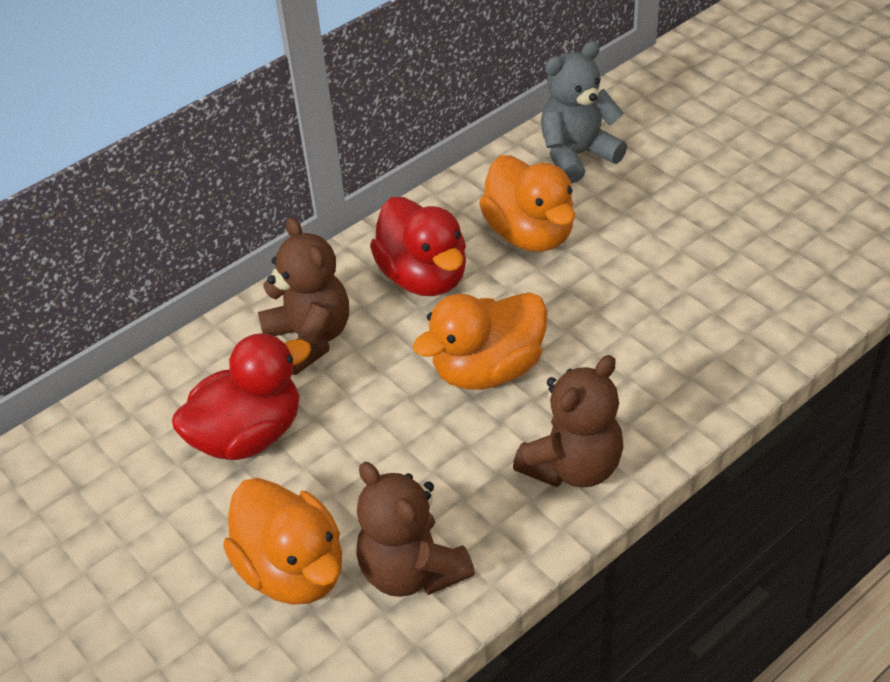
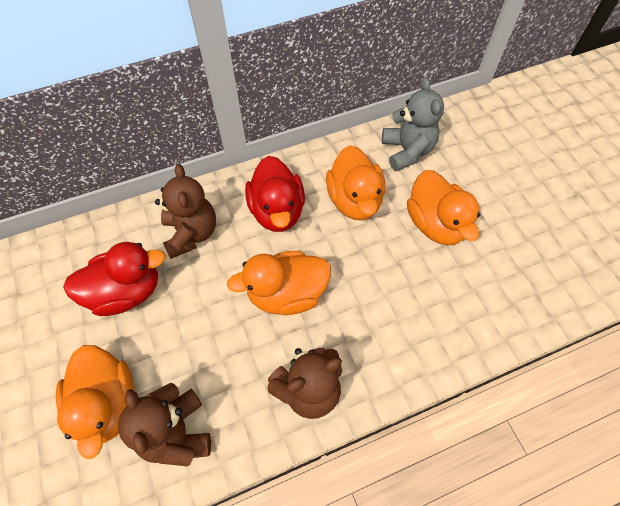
camera: 15 degrees right, 15 degrees up
grey teddy bear [541,41,627,183] -> grey teddy bear turned 90 degrees clockwise [382,77,444,171]
none -> orange duck [407,170,481,245]

